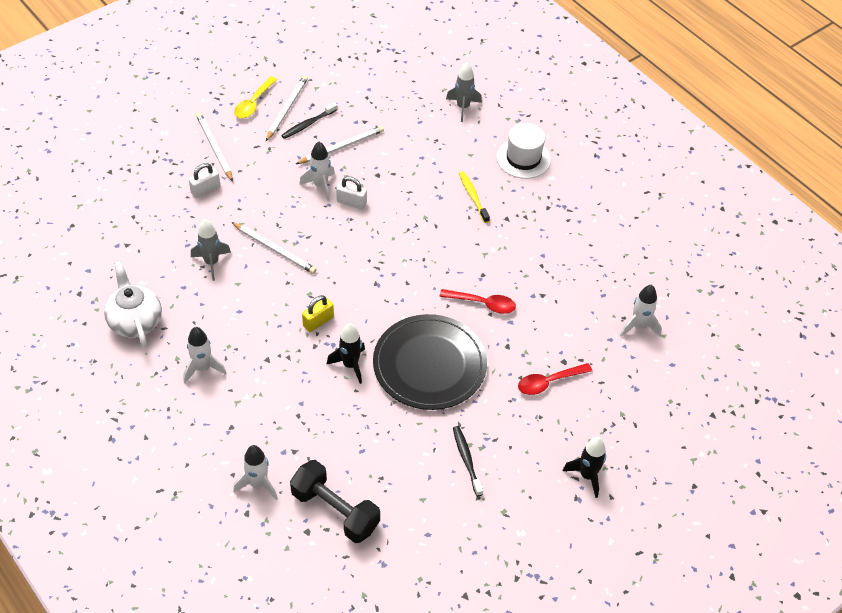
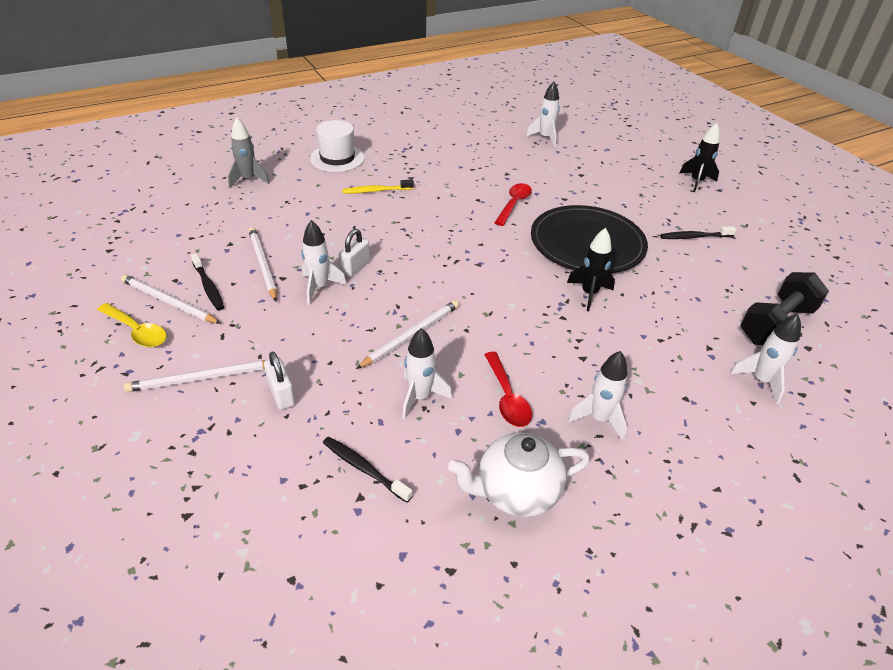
camera: 80 degrees left, 10 degrees down
grey rocket [191,219,231,281] -> white rocket [402,328,452,419]
yellow padlock [302,295,334,332] -> none
red spoon [518,363,592,395] -> red spoon moved to [484,352,532,427]
none -> black toothbrush [323,436,412,503]

